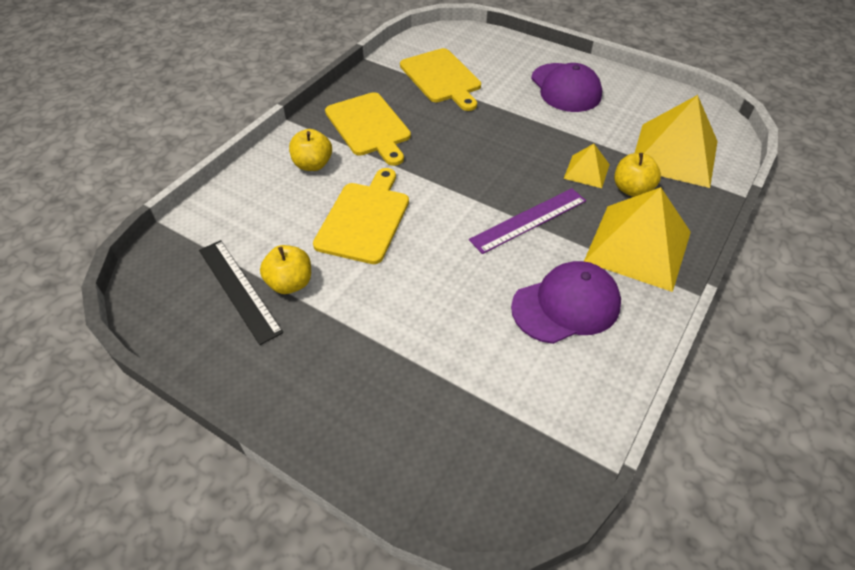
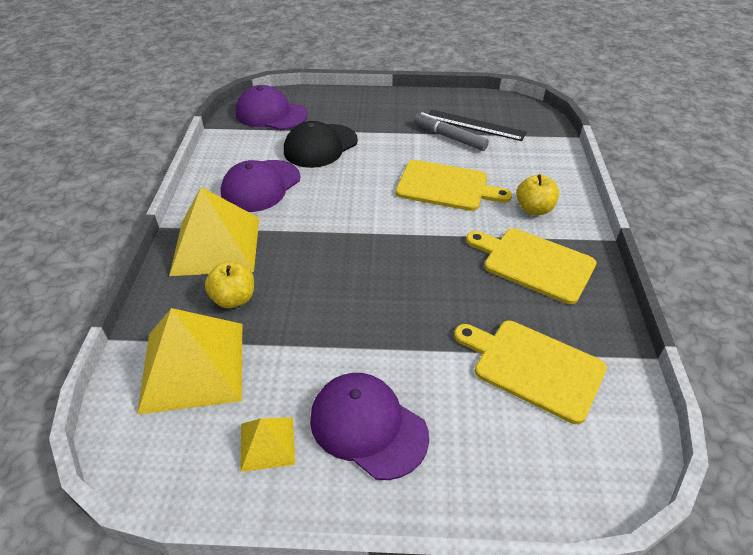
camera: 150 degrees right, 5 degrees down
yellow apple [260,245,311,294] -> grey marker [414,112,489,151]
yellow cutting board [313,168,409,264] -> yellow cutting board turned 60 degrees counterclockwise [396,160,512,211]
purple ruler [469,188,586,254] -> none
yellow pyramid [564,144,610,188] -> yellow pyramid moved to [240,417,295,472]
none -> purple cap [236,85,308,130]
none -> black cap [284,121,358,168]

